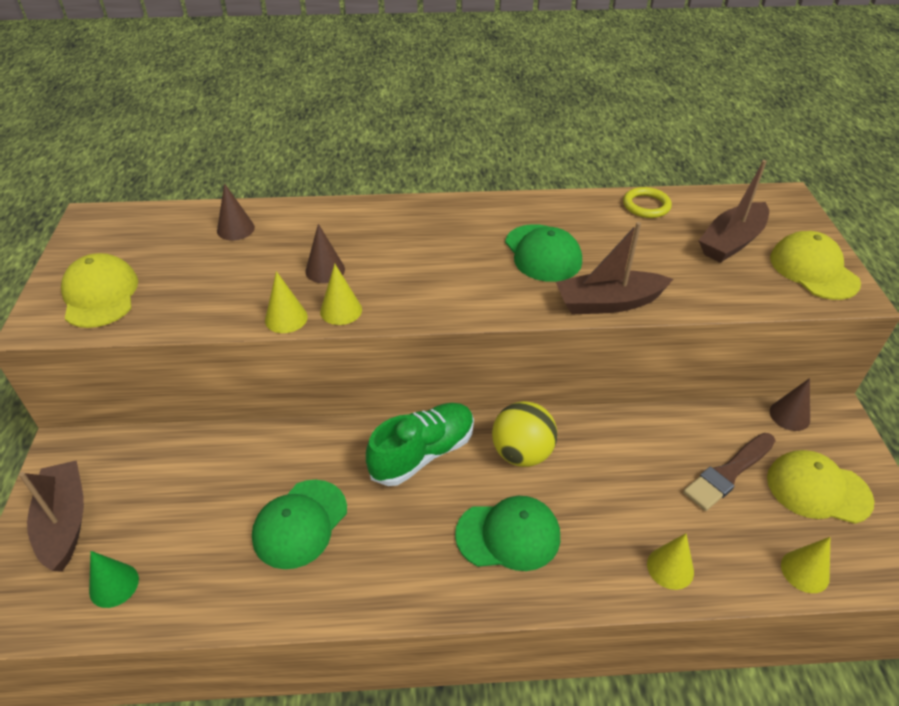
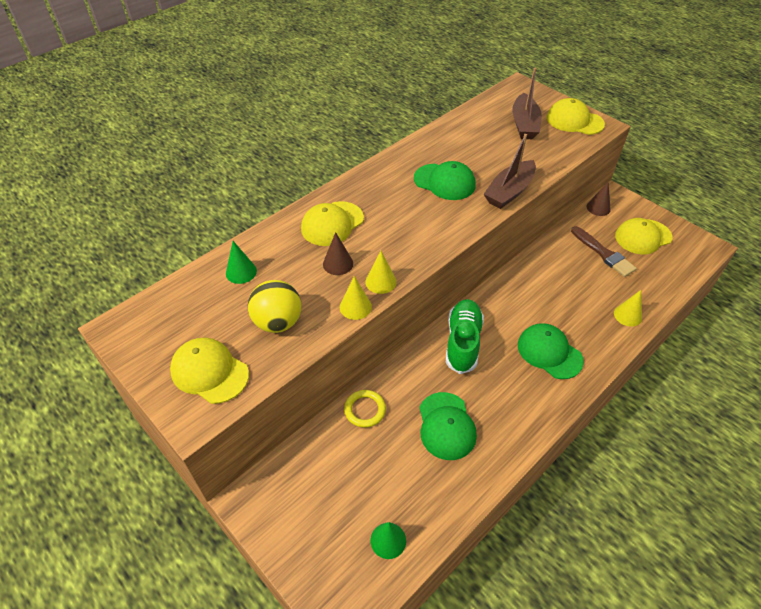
camera: 40 degrees left, 5 degrees up
brown boat [19,460,84,572] -> none
brown cone [217,183,255,240] -> green cone [226,241,257,284]
green cap [455,496,560,571] -> green cap turned 90 degrees counterclockwise [518,323,584,379]
yellow ball [492,401,557,467] -> yellow ball moved to [248,280,301,333]
yellow ring [623,187,672,218] -> yellow ring moved to [344,390,386,428]
brown brush [683,433,776,511] -> brown brush turned 45 degrees counterclockwise [571,226,637,277]
yellow cone [781,537,830,593] -> none
none -> yellow cap [301,201,364,246]

